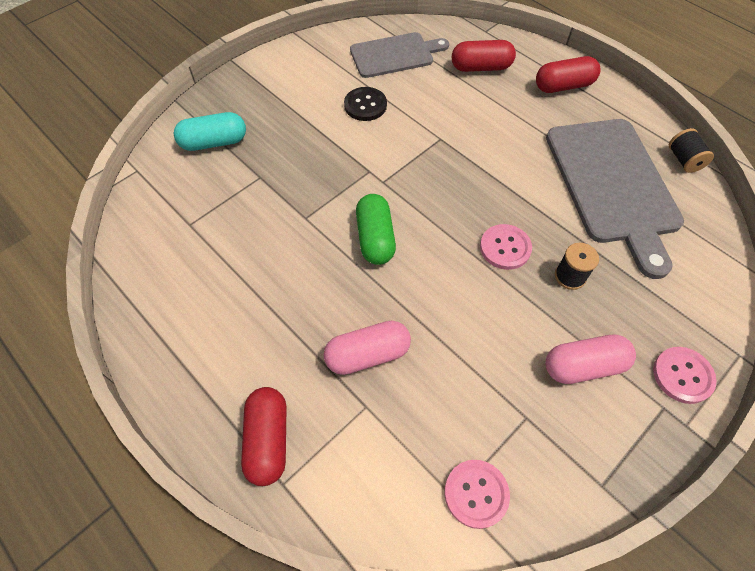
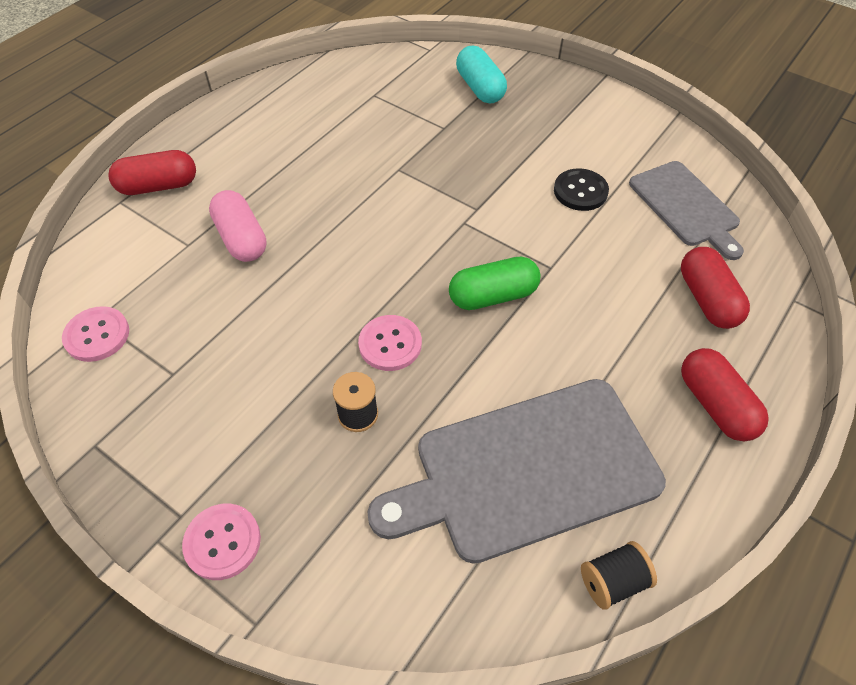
camera: 80 degrees right, 5 degrees down
green capsule [356,194,396,265] -> green capsule moved to [449,257,540,310]
pink capsule [546,335,636,384] -> none

